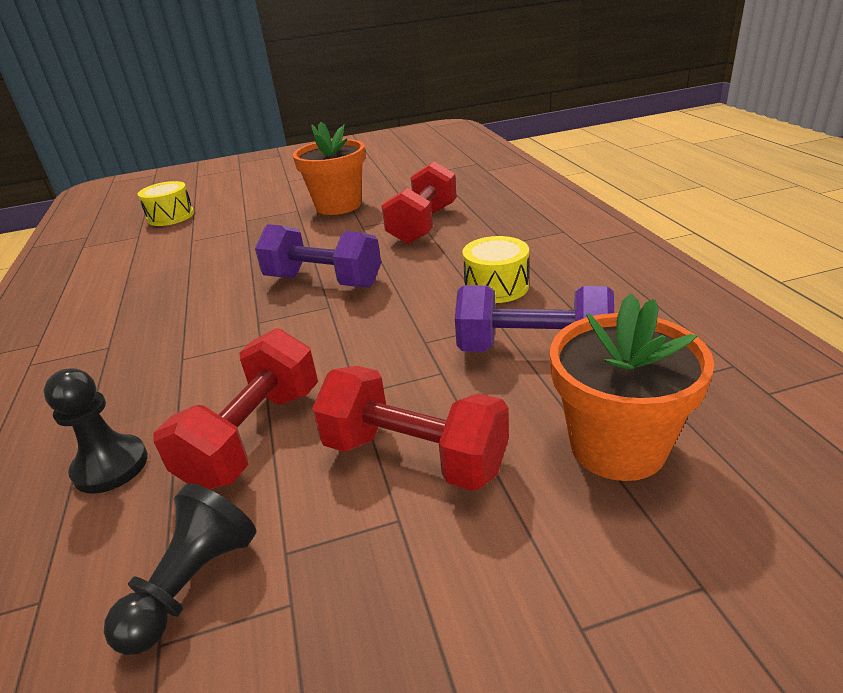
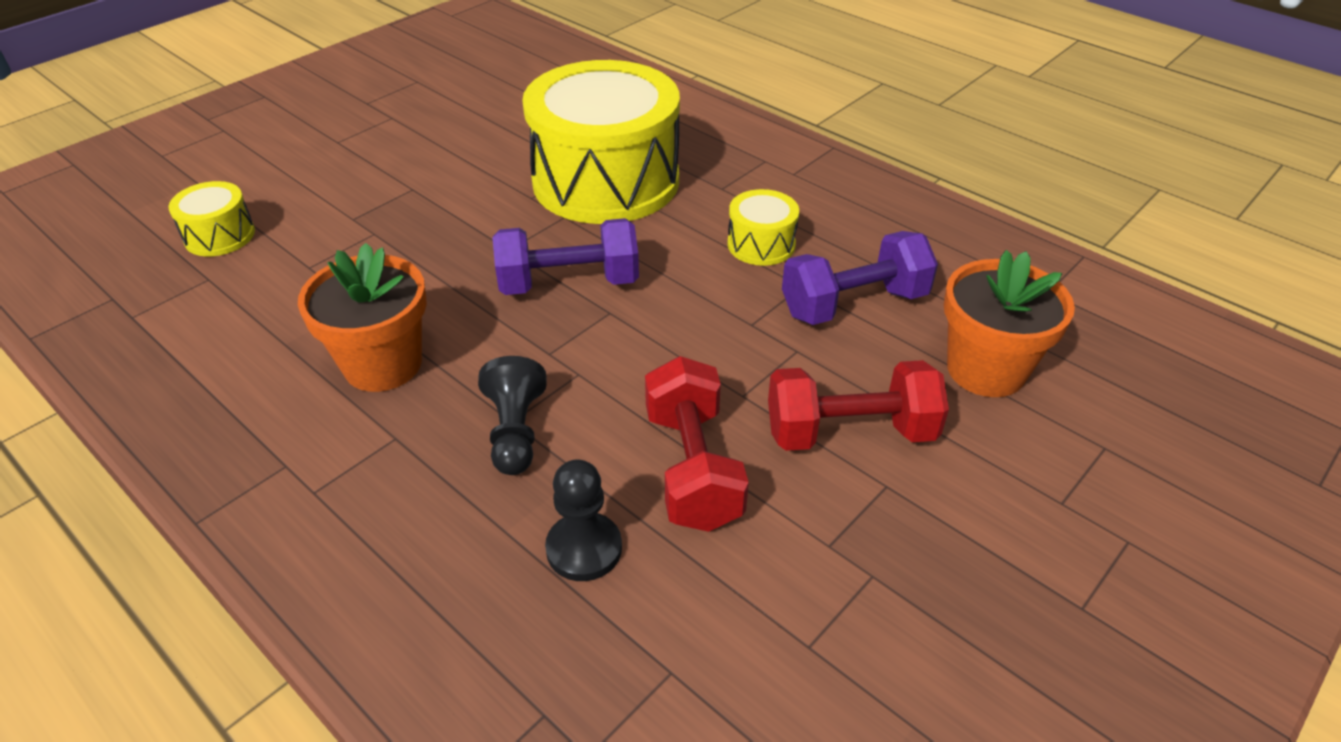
camera: 35 degrees left, 10 degrees up
black pawn [104,484,256,655] -> black pawn moved to [478,356,547,475]
orange flower pot [293,122,365,215] -> orange flower pot moved to [298,243,427,392]
red dumbbell [382,161,457,244] -> yellow drum [522,60,680,224]

